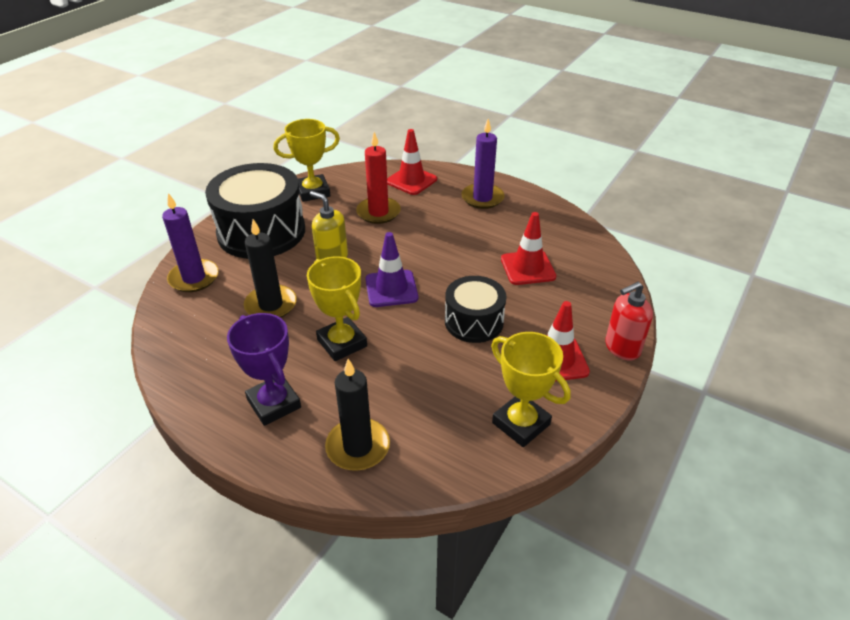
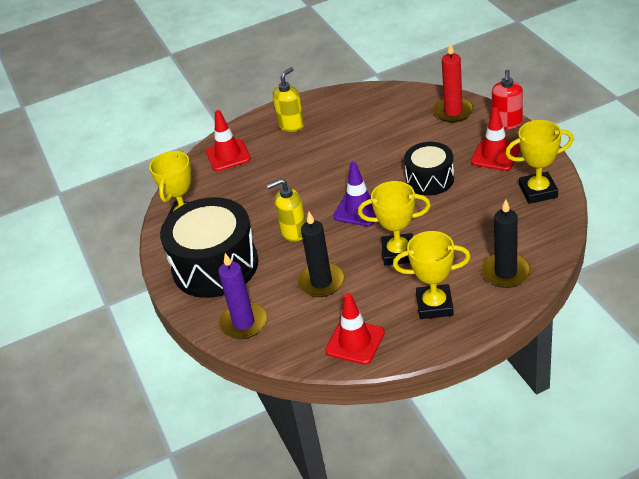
camera: 50 degrees left, 0 degrees up
purple trophy [227,313,301,426] -> yellow trophy [393,231,471,319]
red candle [356,132,401,224] -> red candle moved to [433,42,474,122]
purple candle [461,119,505,209] -> yellow soap dispenser [273,67,304,132]
red traffic cone [501,212,556,285] -> red traffic cone moved to [325,293,385,365]

